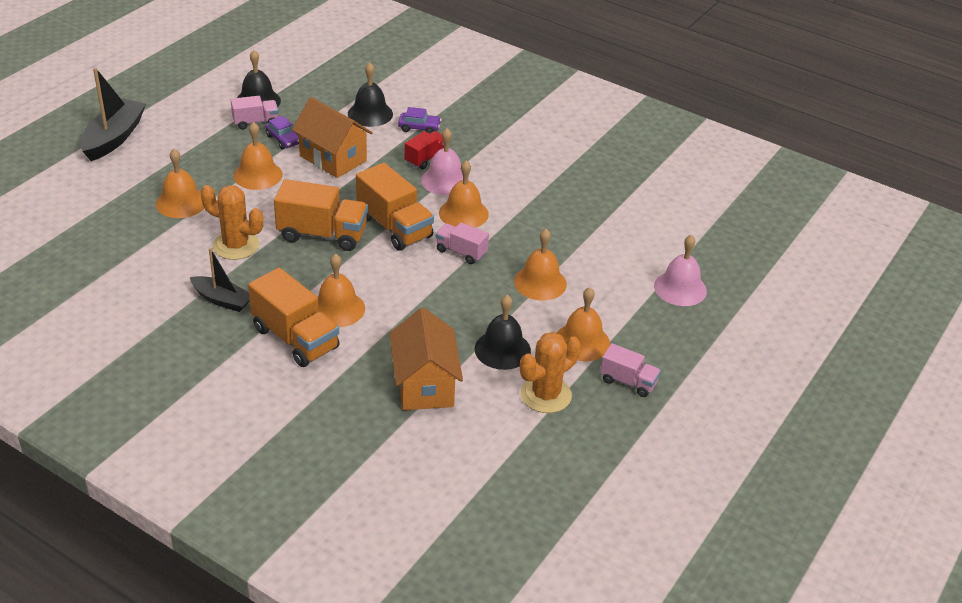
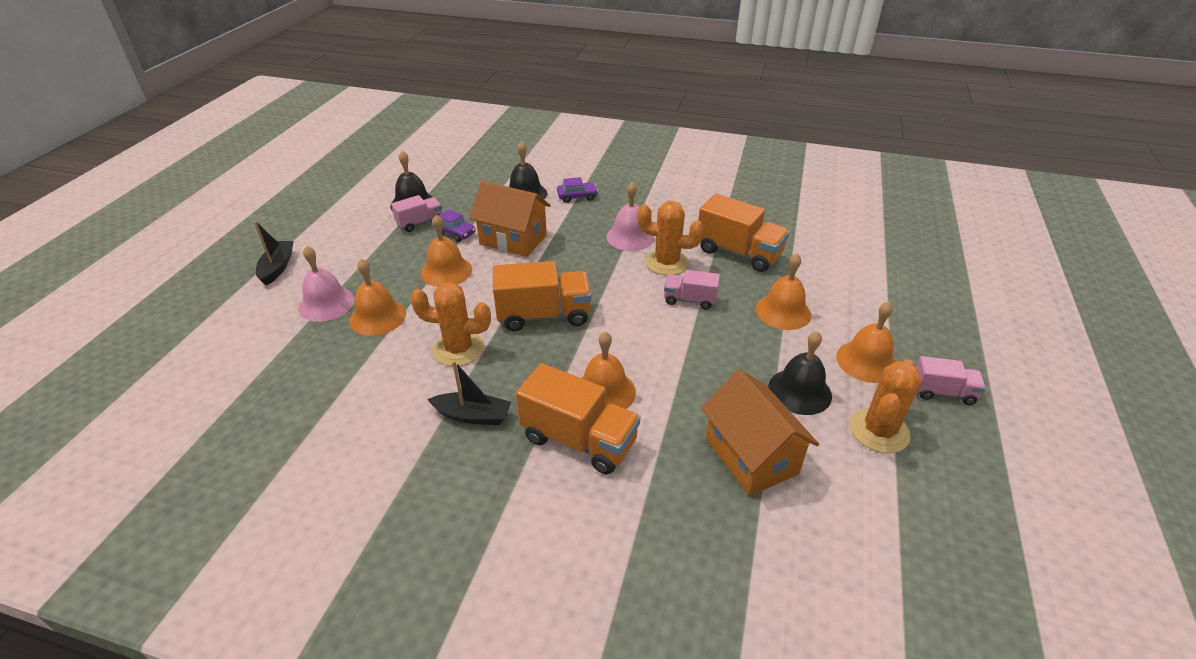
camera: 15 degrees left, 0 degrees up
black boat [80,68,146,161] -> black boat [254,221,294,286], size x0.63
orange truck [356,163,434,251] -> orange truck moved to [698,194,789,272]
red truck [404,131,444,169] -> none
orange bell [439,160,489,228] -> orange cactus [637,201,704,275]
pink bell [654,235,707,306] -> pink bell moved to [298,246,355,322]

